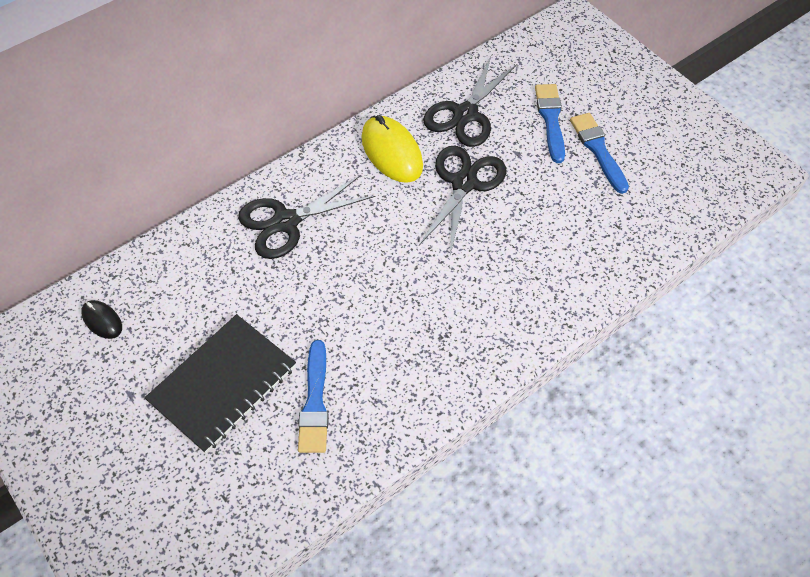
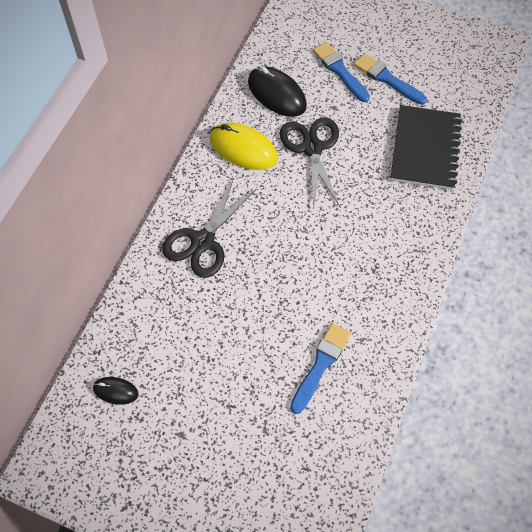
camera: 30 degrees left, 5 degrees up
black notebook [145,314,296,453] -> black notebook moved to [390,105,462,190]
blue brush [298,340,329,453] -> blue brush turned 120 degrees counterclockwise [290,323,351,414]
black scissors [423,56,517,147] -> black mouse [248,66,307,117]

